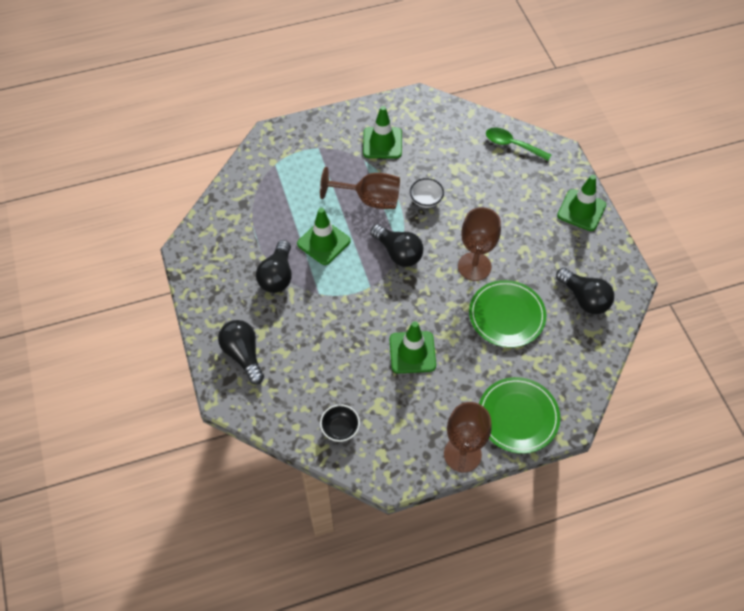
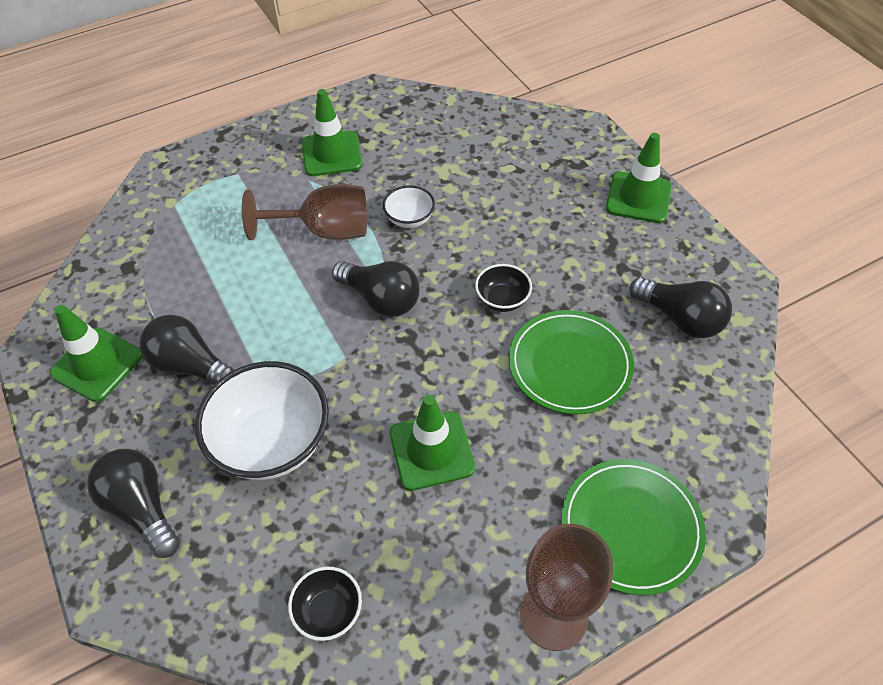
camera: 10 degrees left, 5 degrees down
black light bulb [256,240,292,293] -> black light bulb turned 120 degrees clockwise [140,315,234,385]
green traffic cone [297,208,351,265] -> green traffic cone moved to [50,305,142,402]
brown goblet [458,207,501,281] -> black bowl [475,264,532,312]
green spoon [486,127,551,161] -> none
none -> white bowl [195,361,329,480]

